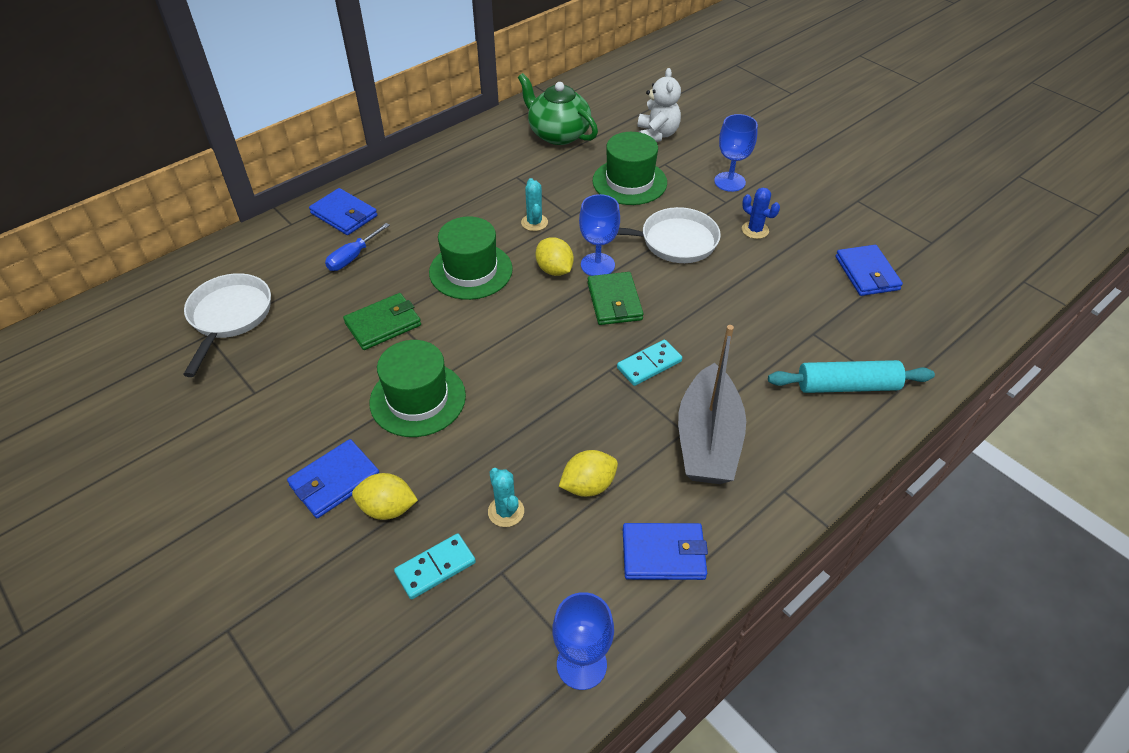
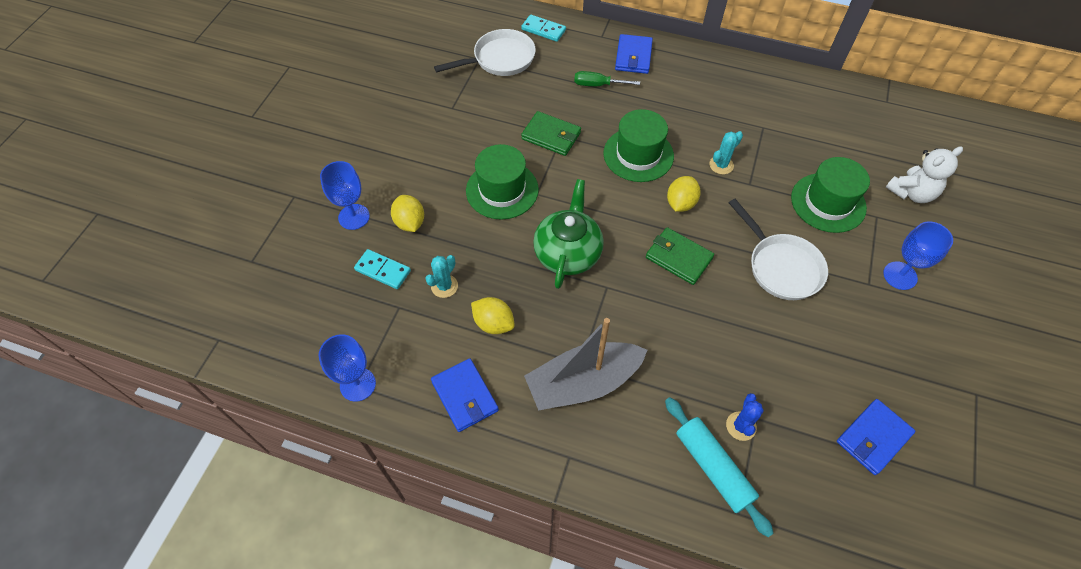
camera: 60 degrees right, 10 degrees up
blue wallet [287,439,379,518] -> none
blue screwdriver [325,223,390,271] -> green screwdriver [574,71,640,86]
green teapot [518,73,598,145] -> green teapot moved to [533,179,604,289]
blue goblet [579,194,620,276] -> blue goblet moved to [320,161,370,230]
green wallet [587,272,644,325] -> green wallet turned 75 degrees clockwise [646,227,714,285]
turquoise domino [617,340,682,386] -> turquoise domino moved to [521,15,566,42]
blue cactus [742,188,780,239] -> blue cactus moved to [726,393,764,441]

